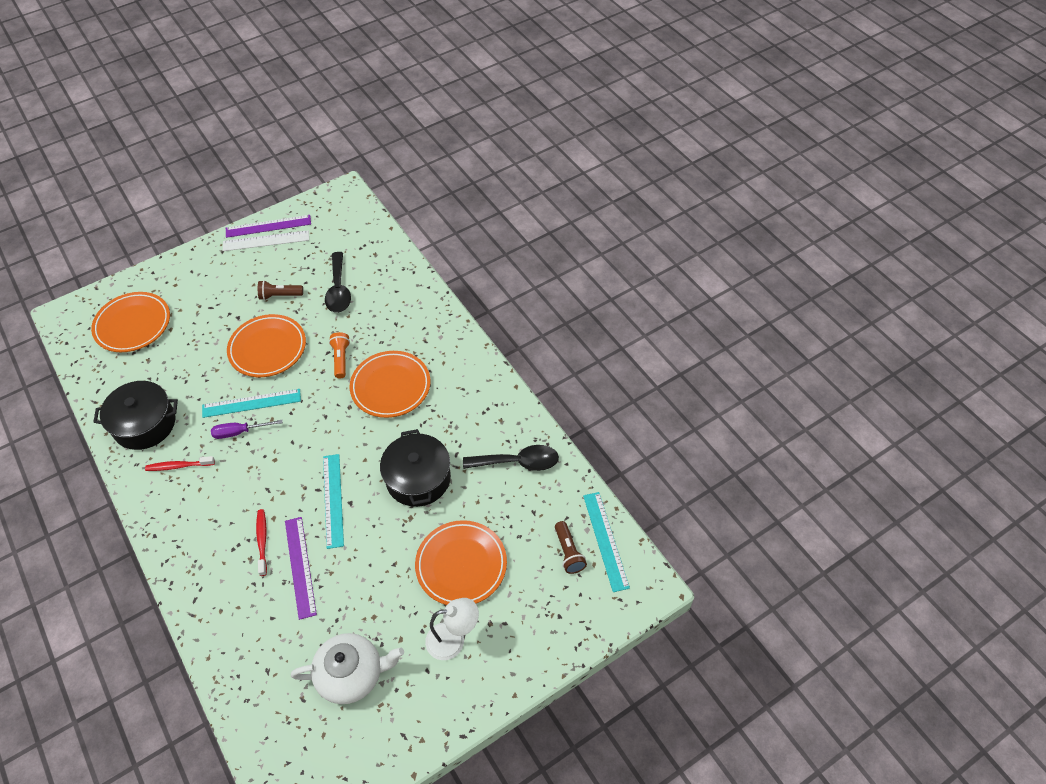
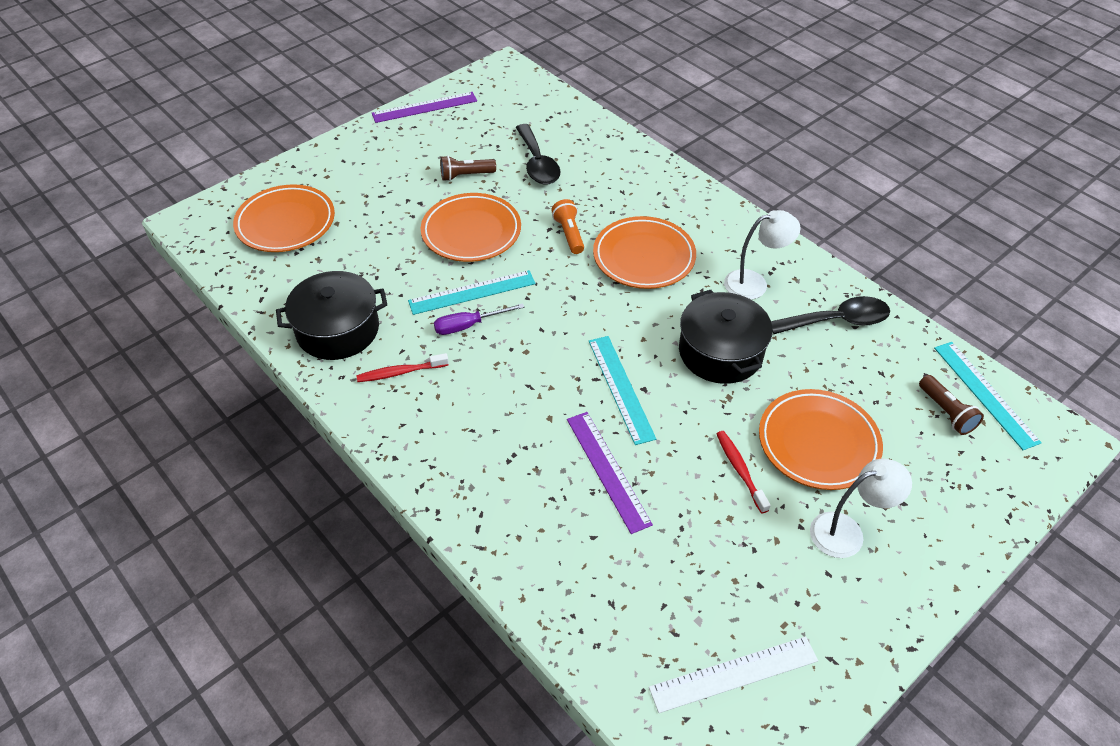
camera: 10 degrees left, 5 degrees down
white ruler [223,230,309,251] -> white ruler moved to [649,636,818,713]
red toothbrush [256,509,267,576] -> red toothbrush moved to [717,431,771,514]
white teapot [291,633,404,704] -> none
none -> white lamp [724,210,801,300]

